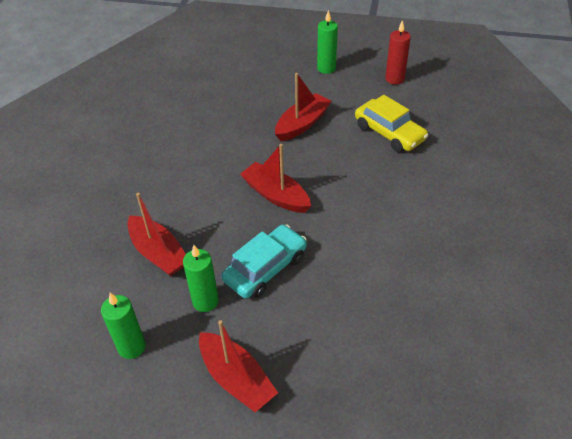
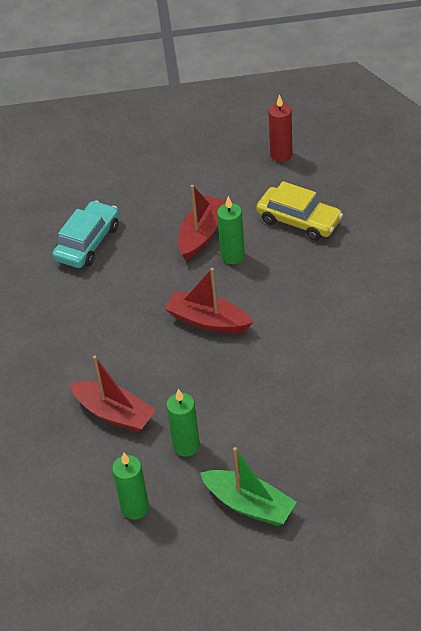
camera: 15 degrees left, 0 degrees up
red boat [199,320,278,412] -> green boat [200,447,297,526]
turquoise car [221,225,307,298] -> turquoise car moved to [52,201,119,268]
green candle [317,10,338,74] -> green candle moved to [217,196,245,264]

